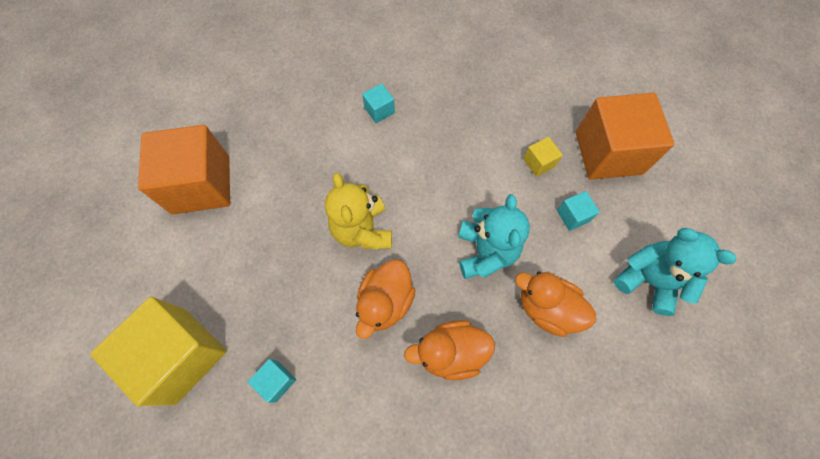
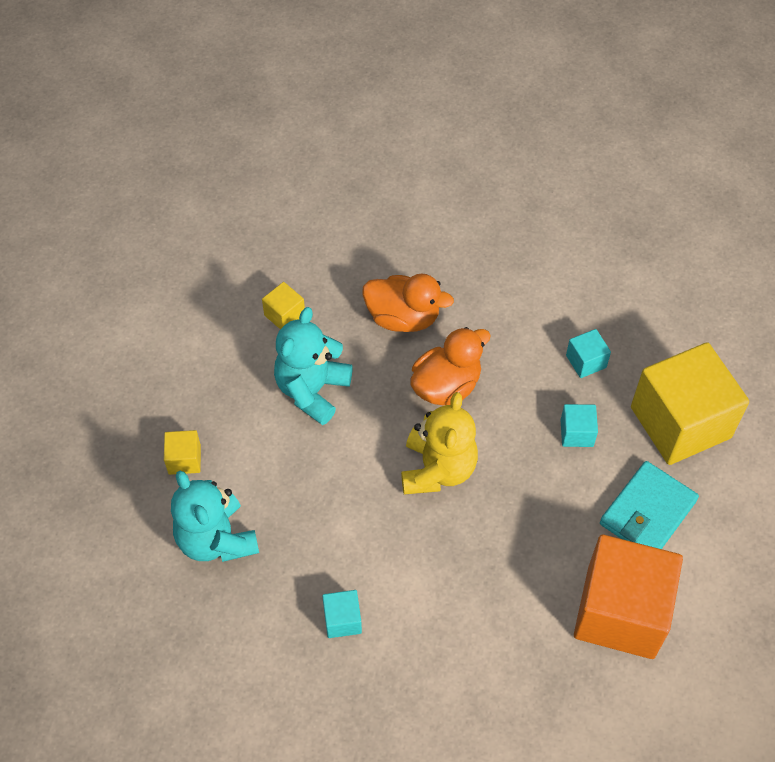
camera: 155 degrees left, 10 degrees down
orange duck [515,271,596,337] -> yellow cube [262,282,305,330]
turquoise cube [557,191,600,231] -> turquoise cube moved to [561,404,598,447]
orange cube [576,93,674,180] -> none
turquoise teddy bear [614,228,736,316] -> turquoise teddy bear moved to [171,471,259,562]
none -> turquoise wallet [600,461,699,549]

